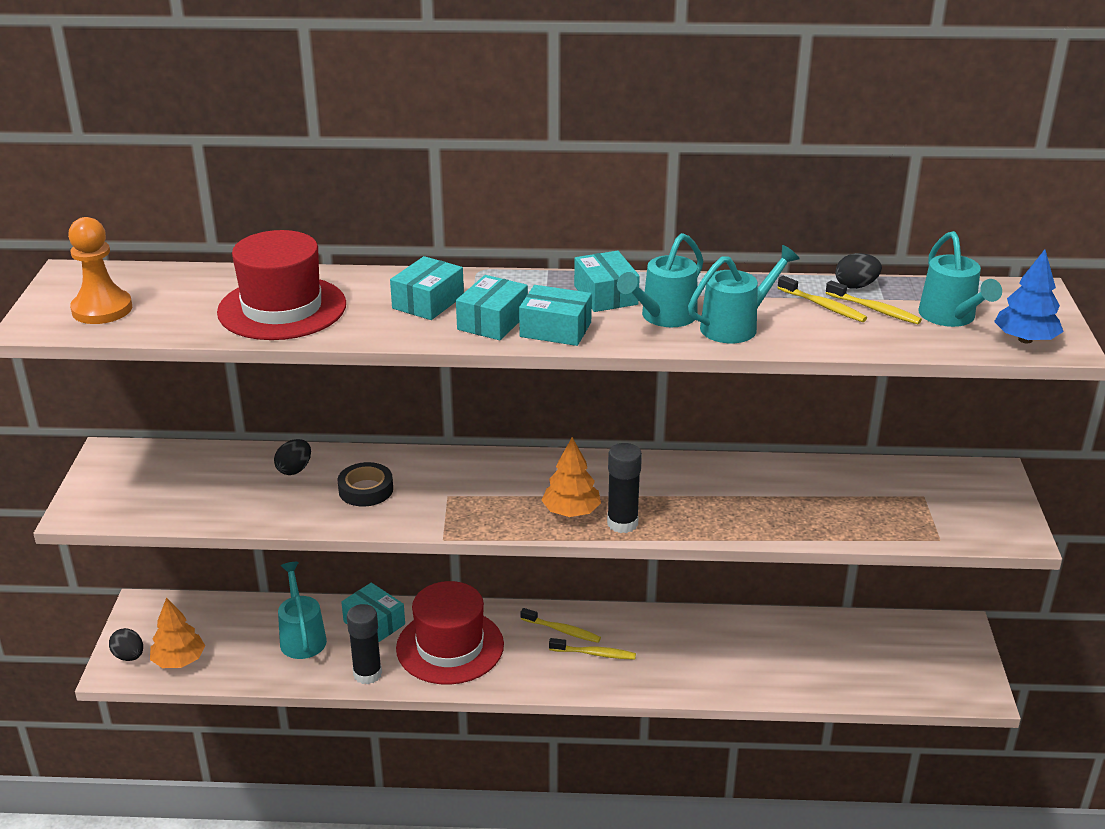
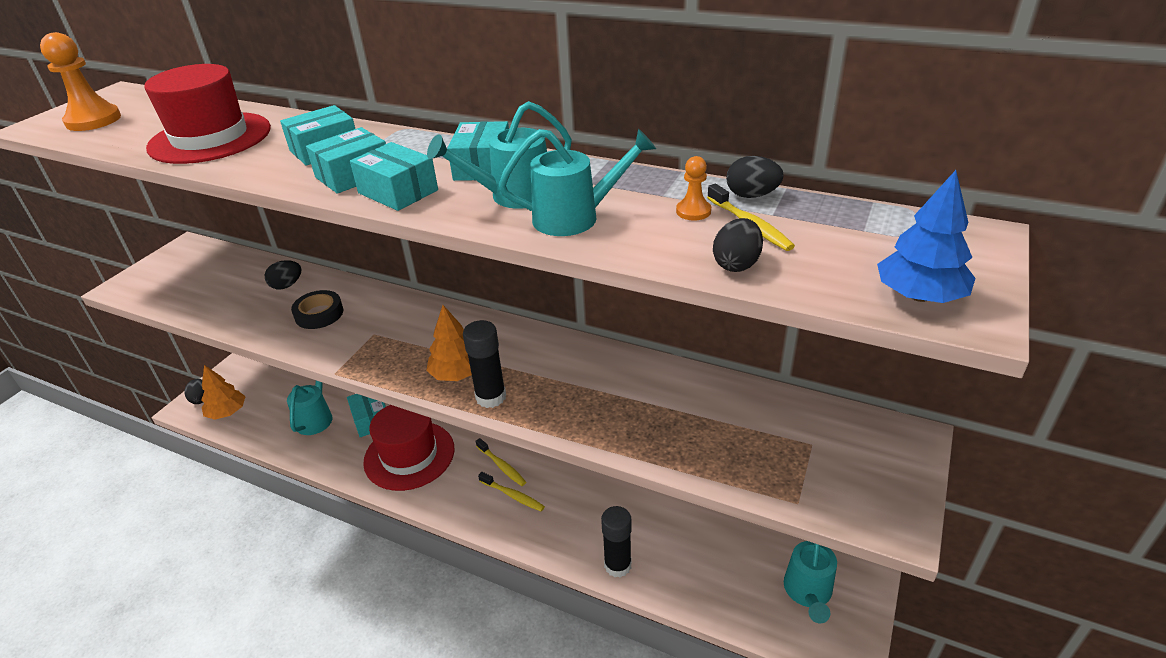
camera: 25 degrees right, 5 degrees up
black glue stick [347,604,382,684] -> black glue stick moved to [601,506,632,578]
yellow toothbrush [777,276,867,322] -> orange pawn [676,156,711,221]
turquoise watering can [918,231,1002,327] -> turquoise watering can moved to [784,541,837,623]
none -> black egg [713,218,763,272]

